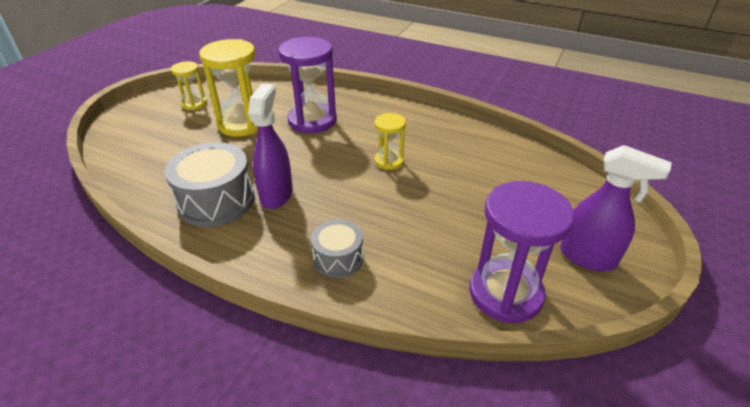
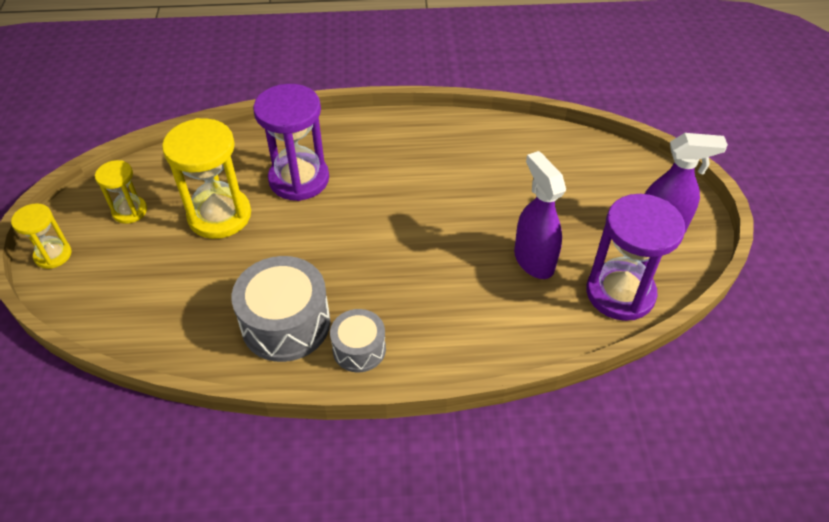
camera: 30 degrees left, 10 degrees up
purple spray bottle [248,84,293,209] -> purple spray bottle moved to [514,151,566,279]
grey drum [311,219,364,278] -> grey drum moved to [330,309,386,372]
yellow hourglass [375,113,406,170] -> yellow hourglass moved to [11,203,72,269]

